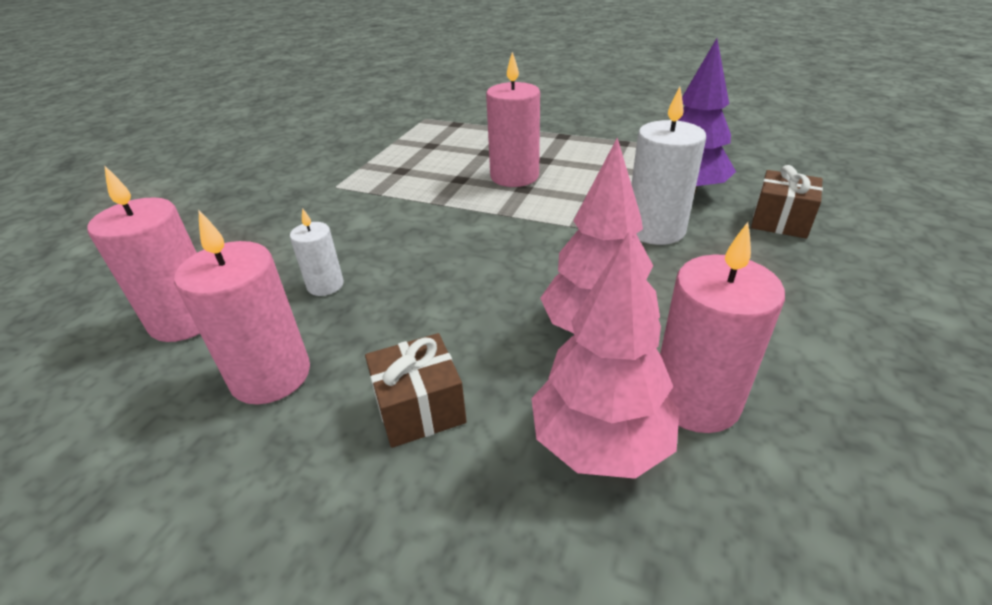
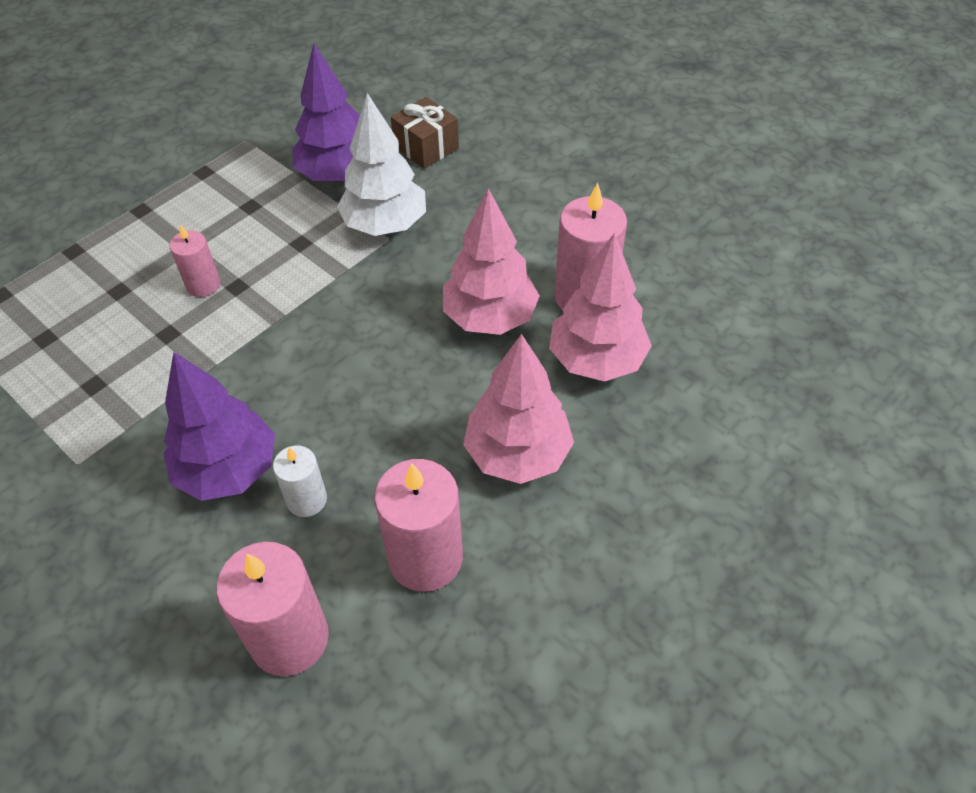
camera: 70 degrees left, 15 degrees up
brown gift [365,333,467,448] -> pink tree [463,334,574,484]
pink candle [486,52,540,187] -> pink candle [170,225,220,297], size x0.57
white candle [631,87,706,245] -> white tree [337,93,426,236]
none -> purple tree [163,352,275,501]

